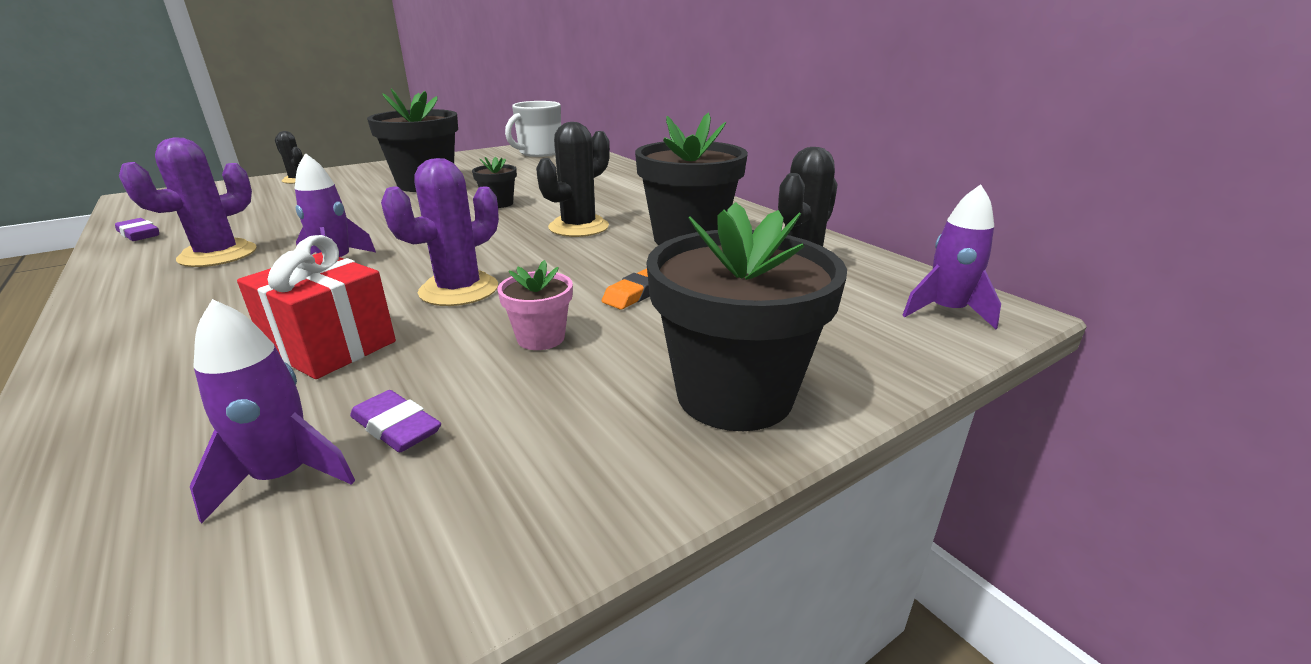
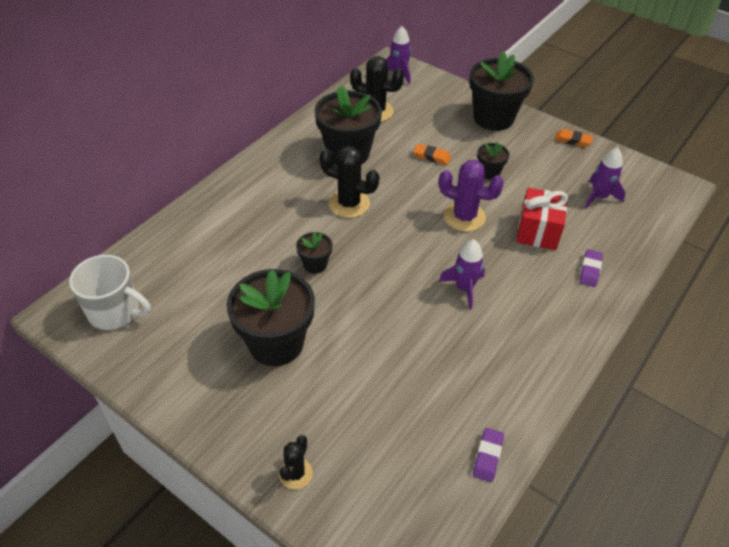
camera: 110 degrees left, 20 degrees up
purple cactus [119,138,257,267] -> none
purple eraser [350,390,441,452] -> purple eraser moved to [579,249,603,287]
pink flower pot [498,260,573,350] -> black flower pot [477,142,509,180]
none -> orange eraser [555,129,593,147]

